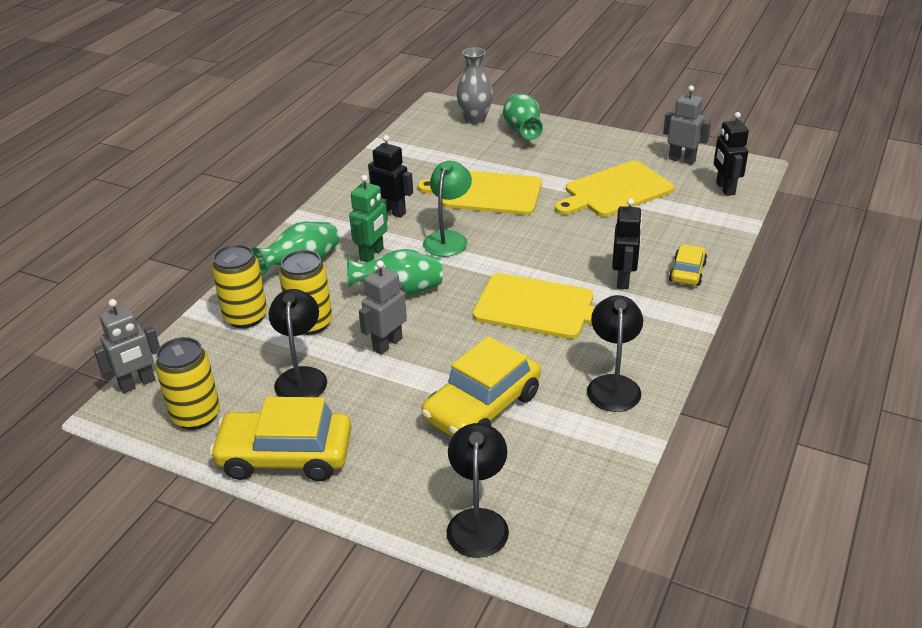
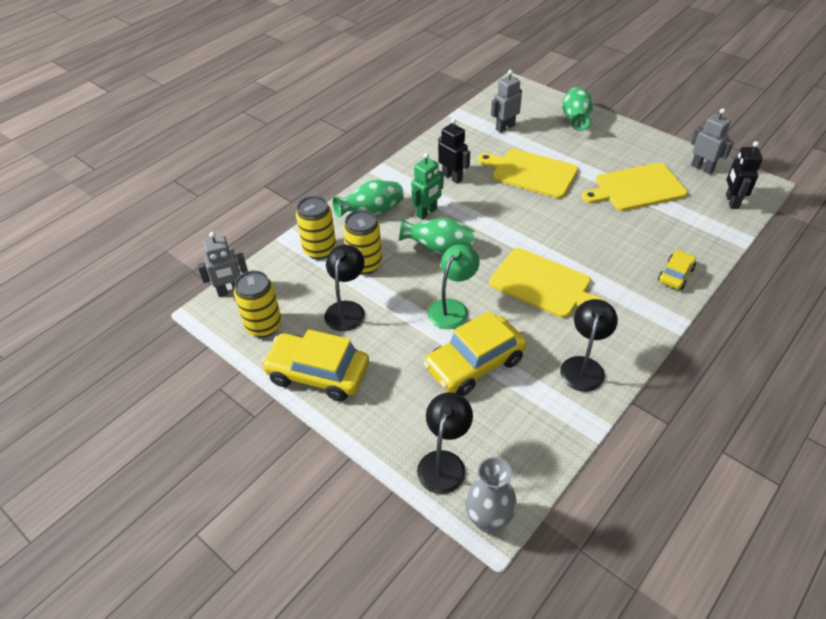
camera: 15 degrees right, 10 degrees up
grey robot [359,260,407,355] -> grey robot moved to [491,70,522,133]
green lamp [423,161,472,257] -> green lamp moved to [427,244,480,329]
grey vase [456,47,493,124] -> grey vase moved to [465,457,517,533]
black robot [612,198,642,289] -> none

